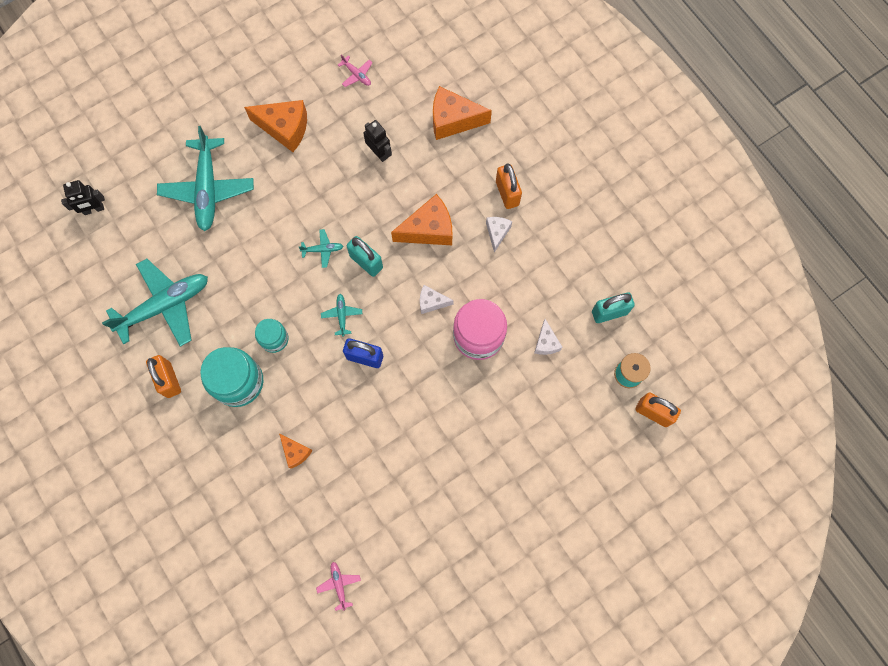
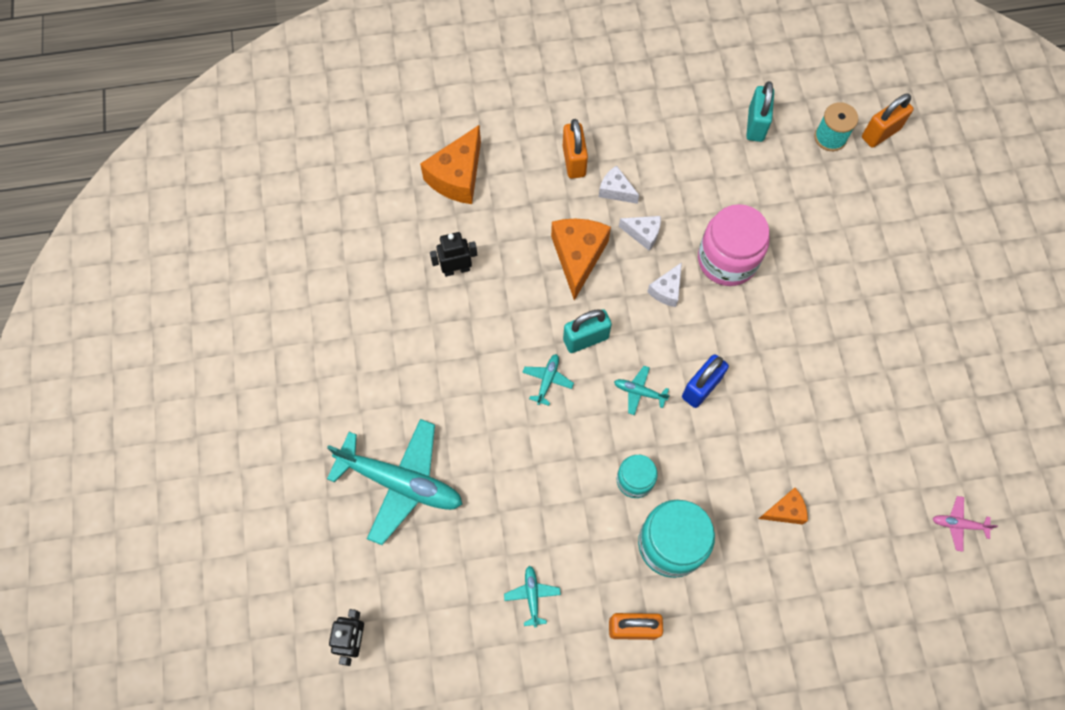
camera: 65 degrees left, 5 degrees down
turquoise plane [102,259,208,347] -> turquoise plane [504,566,561,628], size x0.42
orange cheese [244,100,307,152] -> none
pink plane [338,54,373,87] -> none
orange padlock [496,163,522,209] -> orange padlock turned 75 degrees clockwise [563,119,588,179]
white cheese [534,319,562,355] -> white cheese moved to [619,216,661,251]

